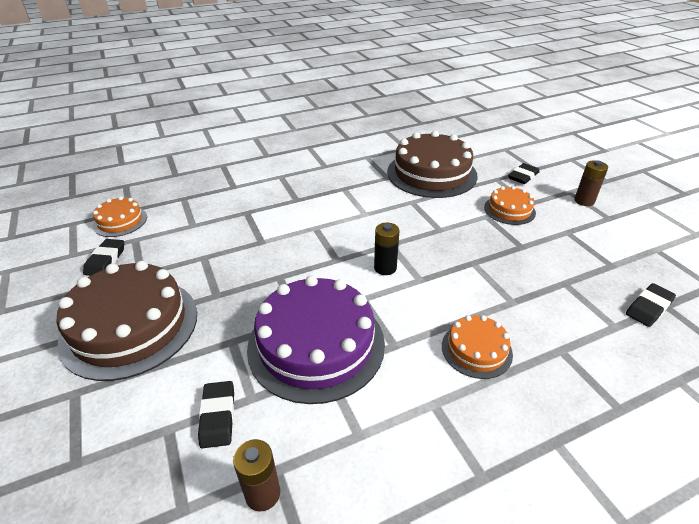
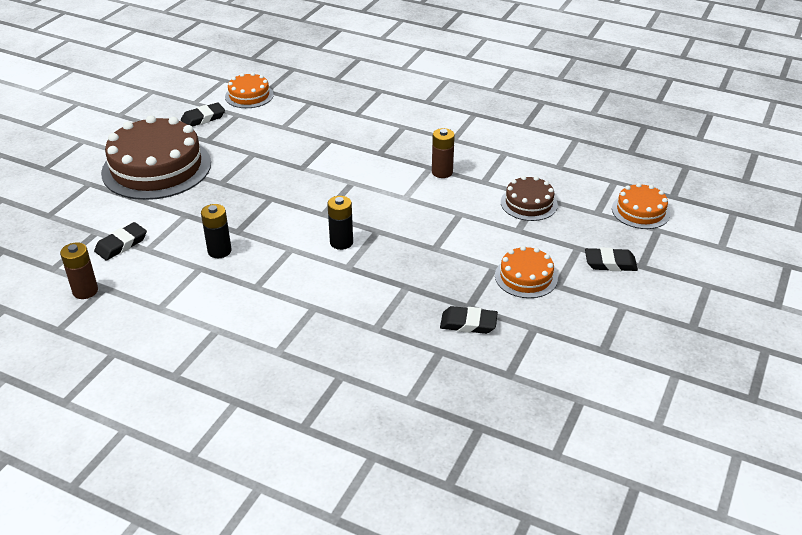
camera: 50 degrees right, 0 degrees up
purple cake [247,276,385,404] -> black battery [201,204,232,258]
brown cake [387,131,478,198] -> brown cake [501,176,558,221], size x0.50
orange cake [442,315,513,379] -> orange cake moved to [612,183,670,229]
brown battery [574,160,608,206] -> brown battery moved to [432,128,455,178]
black eraser [626,283,676,327] -> black eraser moved to [440,306,498,334]

